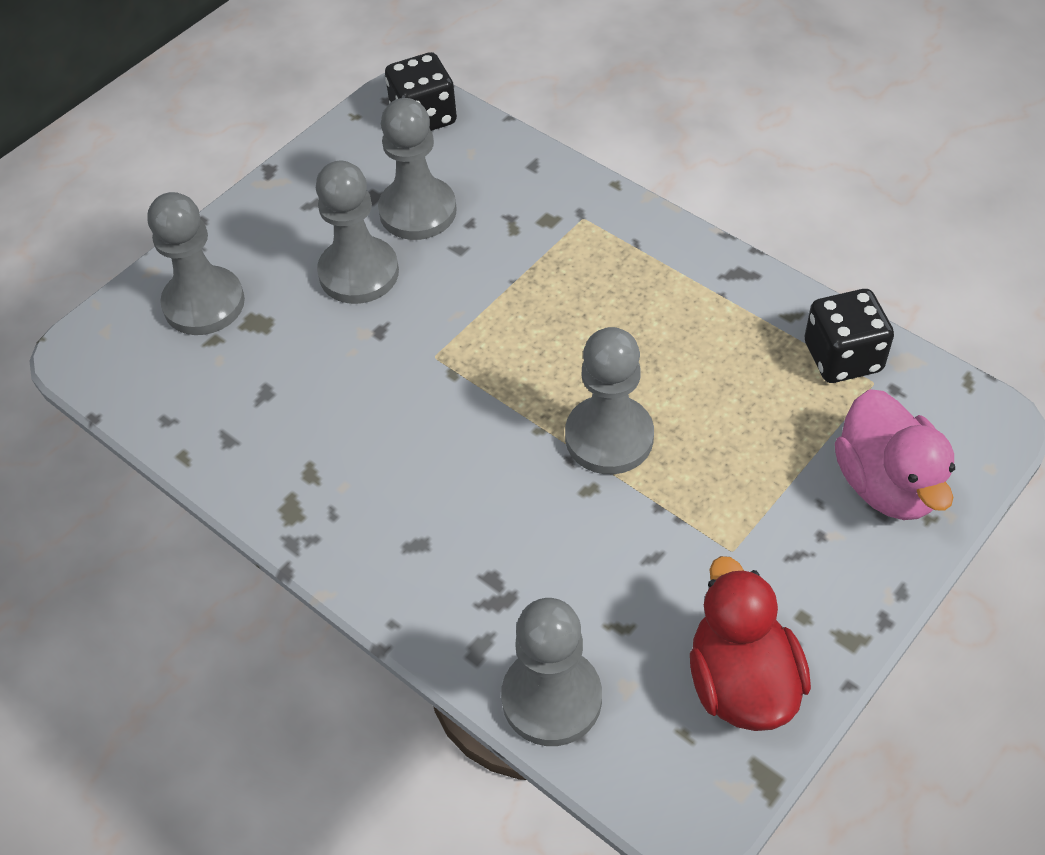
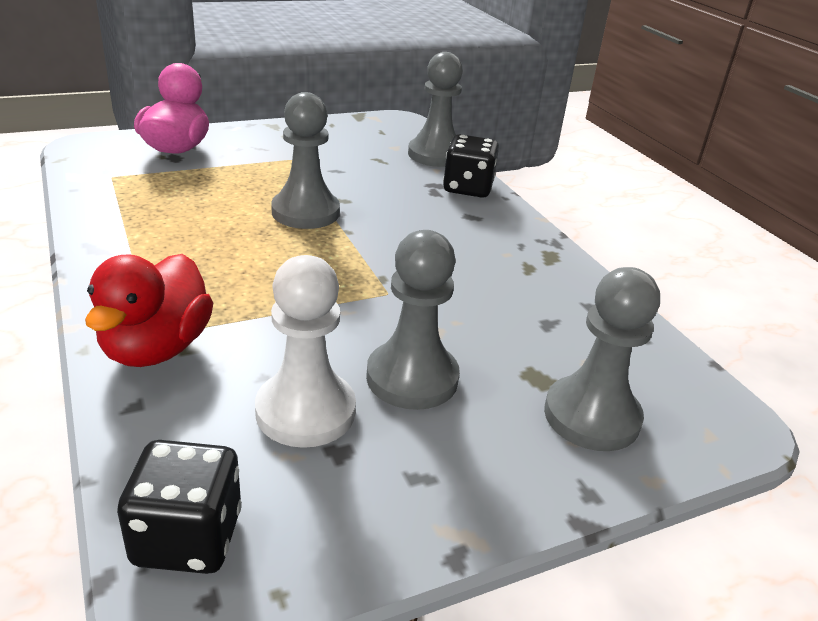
camera: 160 degrees left, 20 degrees down
grey pawn [378,98,457,240] -> white pawn [255,255,356,448]
red duck [690,556,811,731] -> red duck moved to [85,254,213,367]
black dice [804,289,894,383] -> black dice moved to [443,134,499,198]

